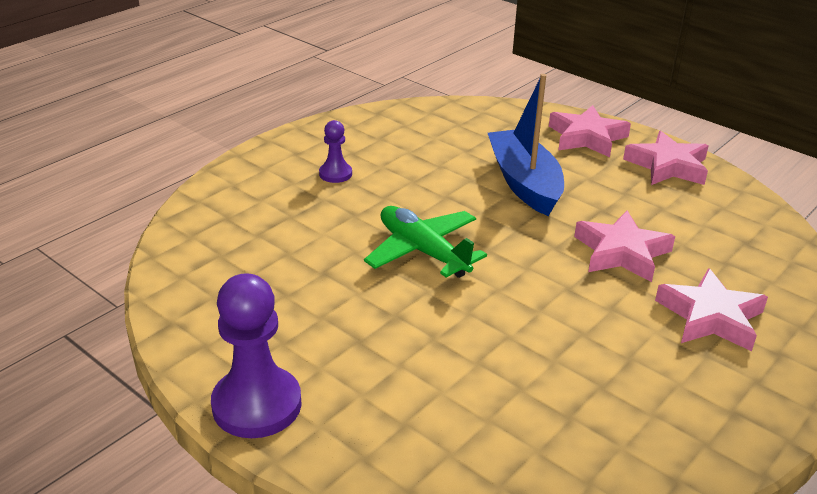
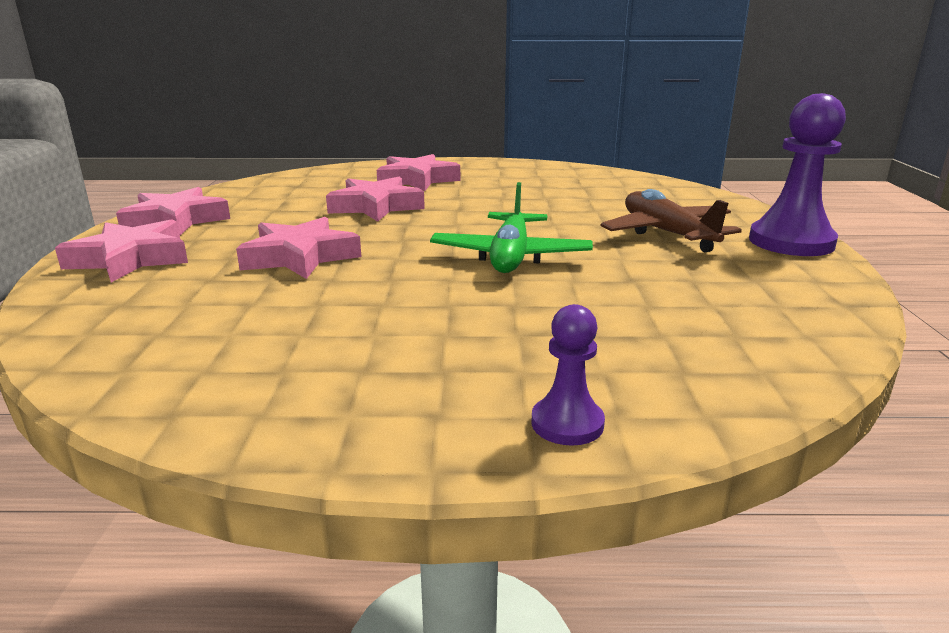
camera: 130 degrees left, 10 degrees down
purple pawn [319,120,352,183] -> purple pawn moved to [531,304,605,446]
blue boat [488,74,564,216] -> pink star [236,217,361,279]
none -> brown plane [601,189,742,252]

